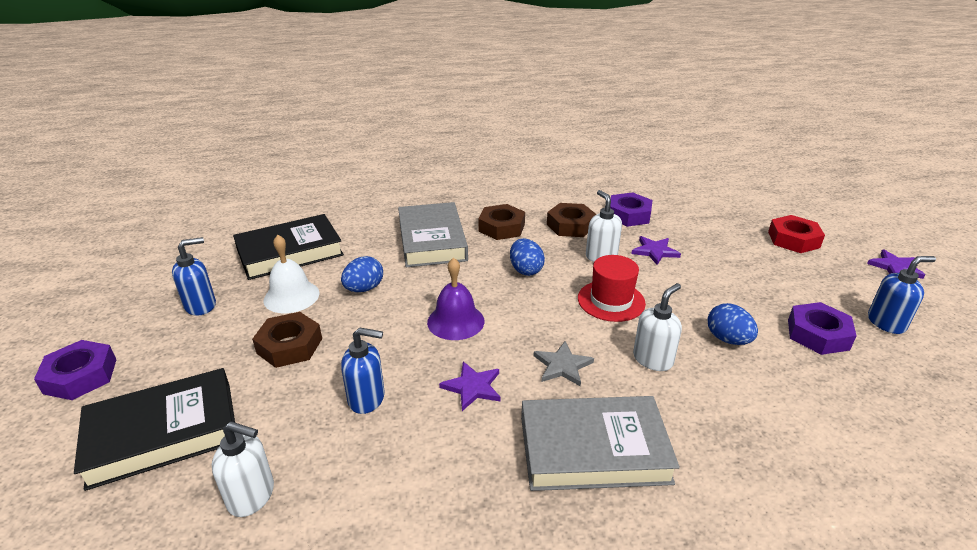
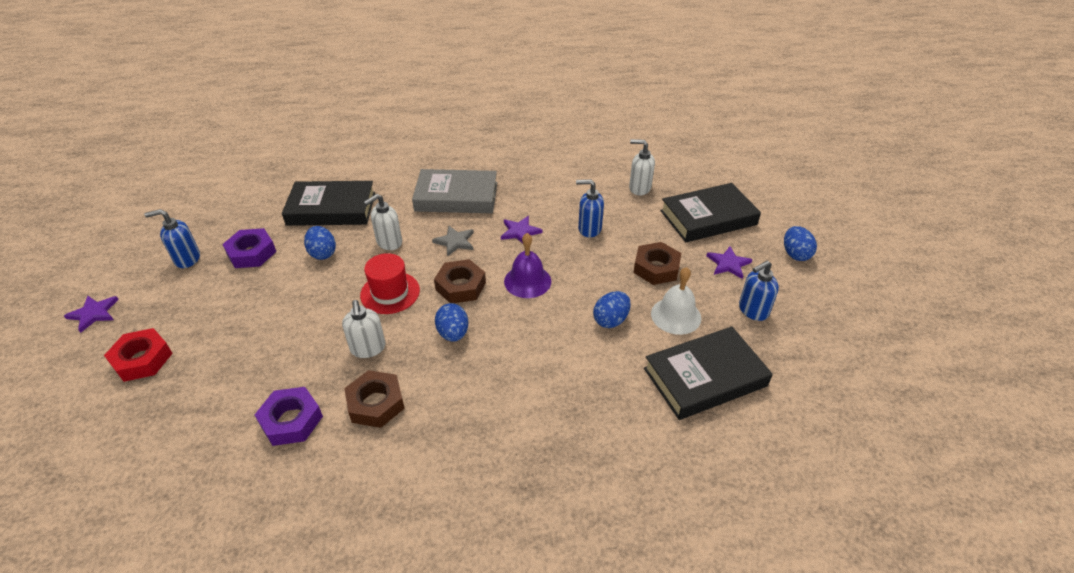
camera: 175 degrees left, 10 degrees up
purple nut [34,340,116,400] -> blue egg [784,226,817,261]
grey book [398,202,468,267] -> none
brown nut [478,204,525,240] -> brown nut moved to [434,259,486,303]
purple star [632,236,681,265] -> purple star moved to [706,246,752,279]
none -> black book [282,181,375,226]

